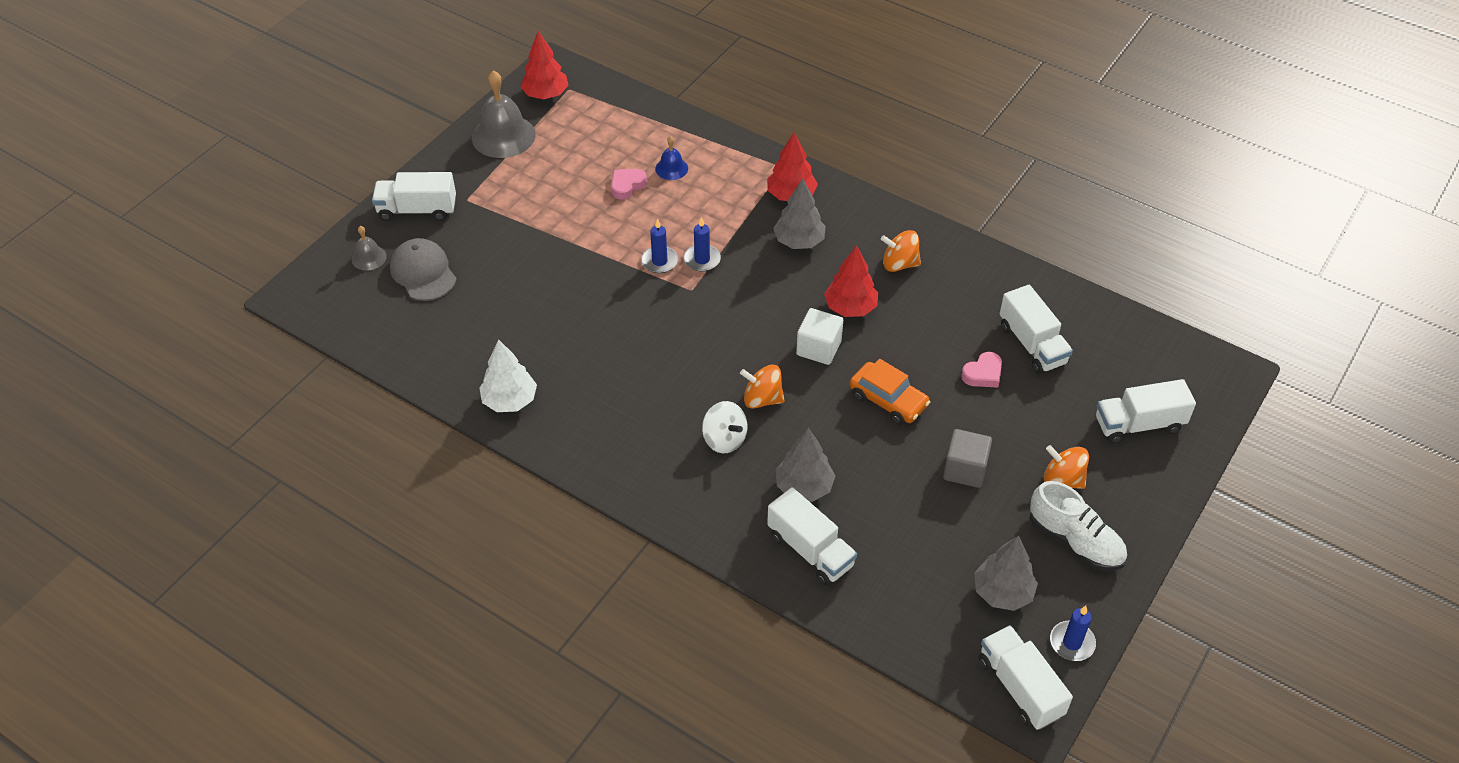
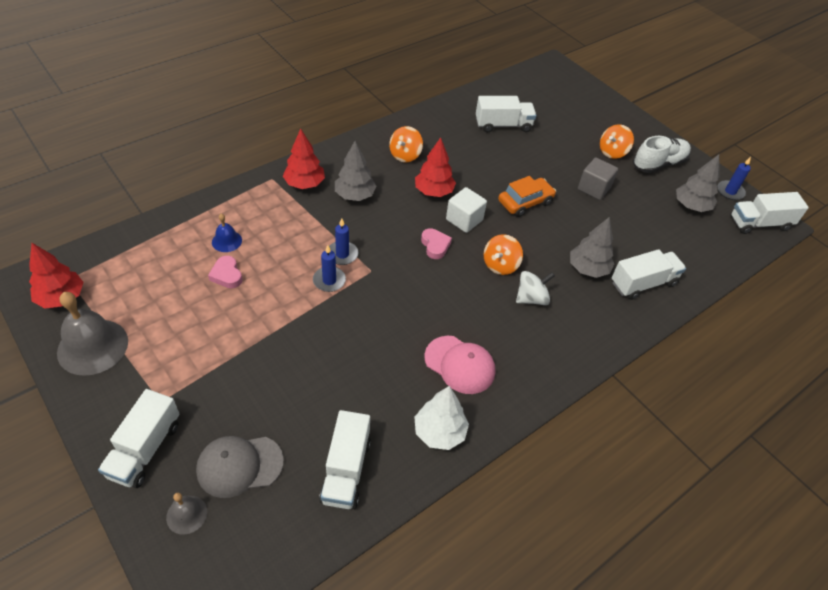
camera: 75 degrees left, 0 degrees up
pink heart [961,352,1002,388] -> pink heart moved to [421,228,452,259]
white truck [1096,379,1196,444] -> white truck moved to [319,410,371,509]
none -> pink cap [424,336,496,394]

